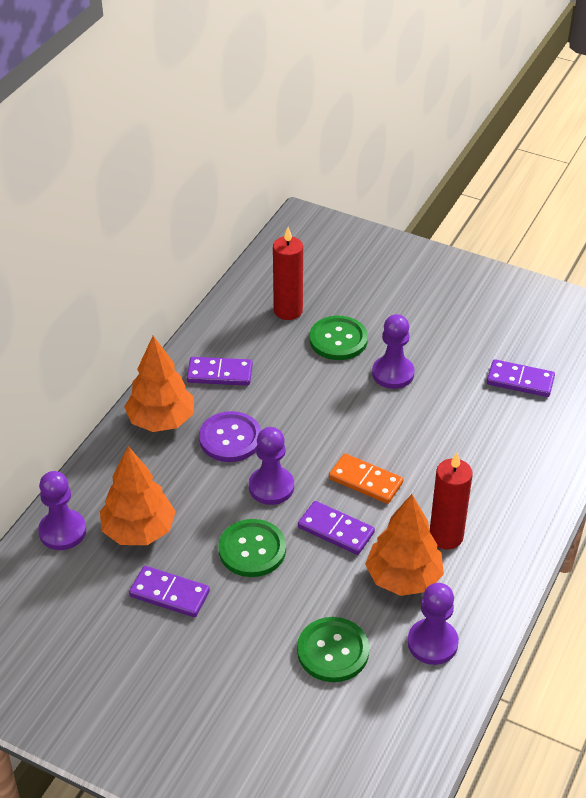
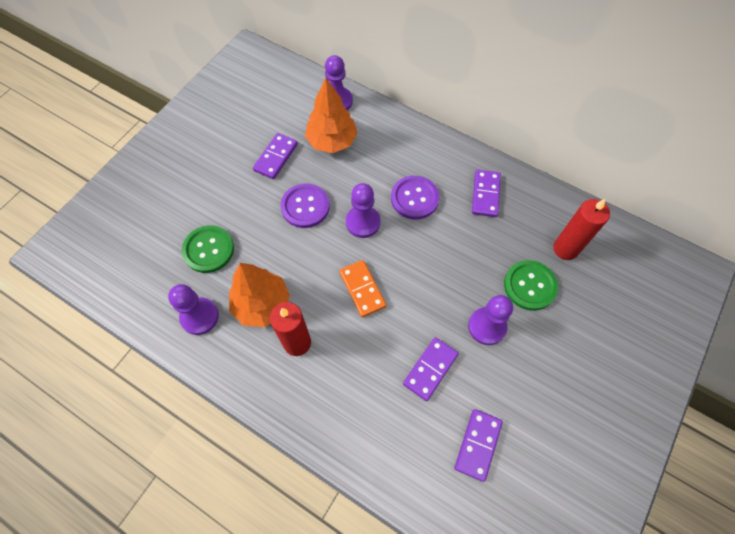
camera: 95 degrees right, 20 degrees up
orange tree [124,336,194,432] -> none
green button [218,519,286,577] -> purple button [281,184,330,228]
purple domino [298,501,375,555] -> purple domino moved to [403,337,459,401]
orange domino [329,453,403,504] -> orange domino turned 60 degrees counterclockwise [339,260,386,318]

